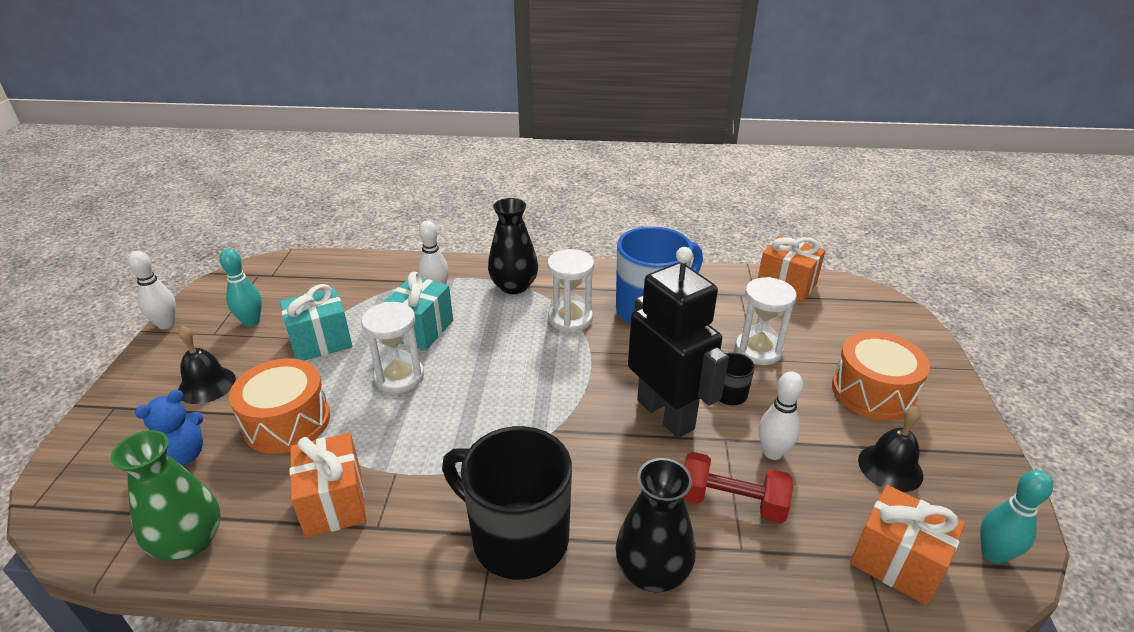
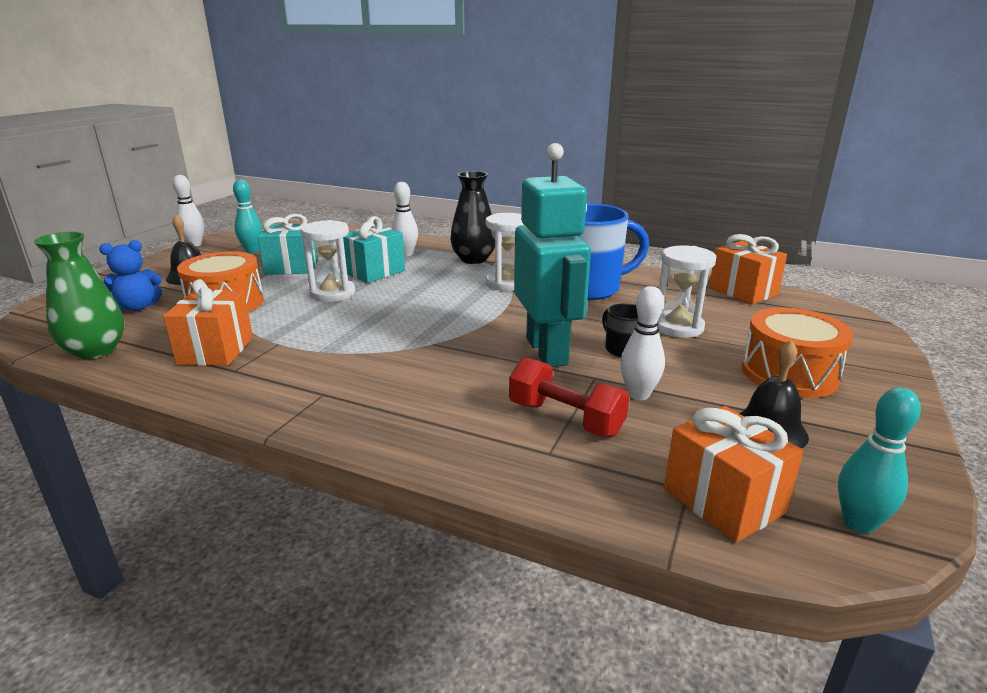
camera: 20 degrees right, 10 degrees down
black mug [442,426,572,580] -> none
black vase [616,458,696,592] -> none
black robot [628,247,729,438] -> turquoise robot [514,143,591,367]

